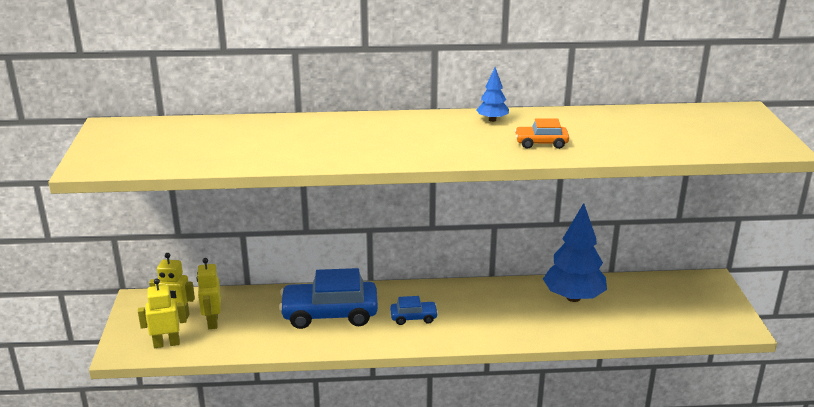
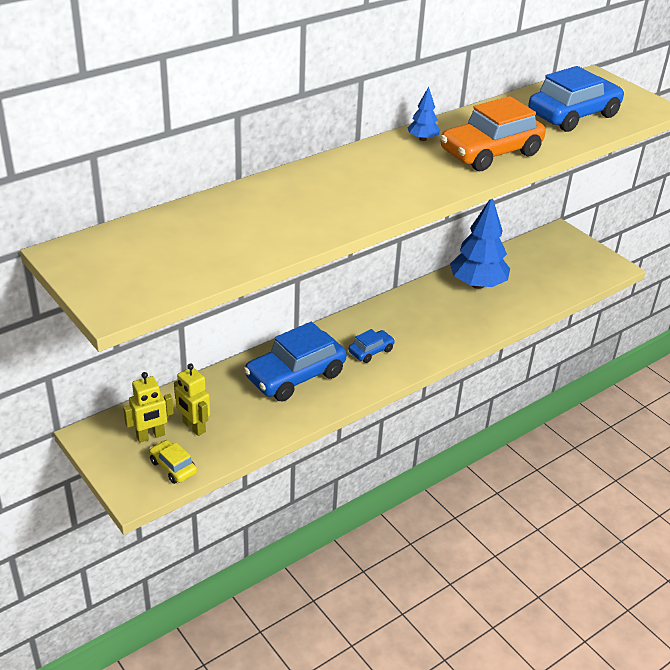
camera: 35 degrees left, 10 degrees up
yellow robot [138,279,187,348] -> yellow car [149,440,197,484]
orange car [515,118,569,149] -> orange car [440,96,546,171], size x2.07
none -> blue car [528,66,624,132]

